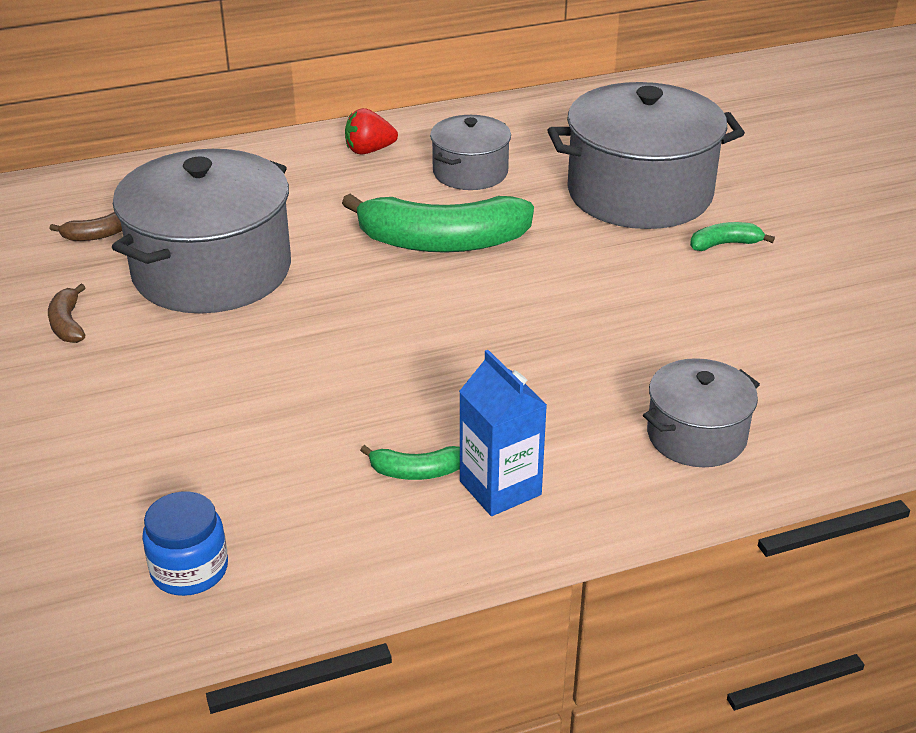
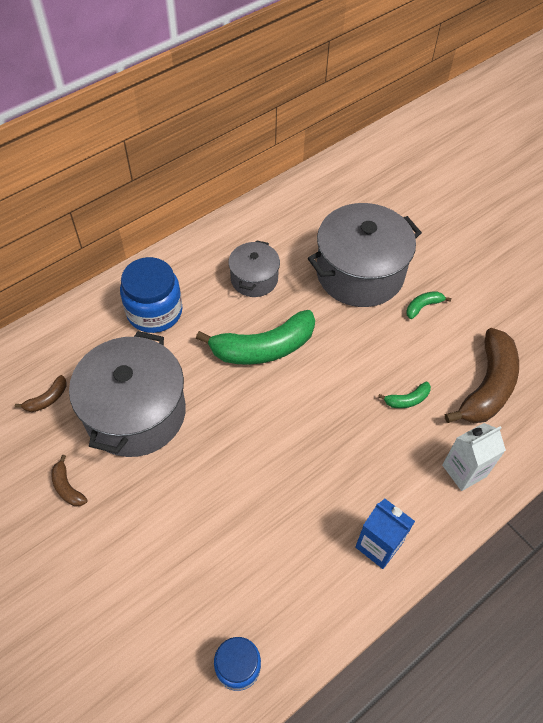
camera: 20 degrees left, 20 degrees up
red strawberry [345,108,398,154] -> none
green banana [360,445,460,480] -> green banana moved to [378,382,431,408]
grey pot [643,358,760,467] -> white carton [442,423,506,491]
none -> blue jar [120,257,182,333]
none -> brown banana [445,328,519,423]

